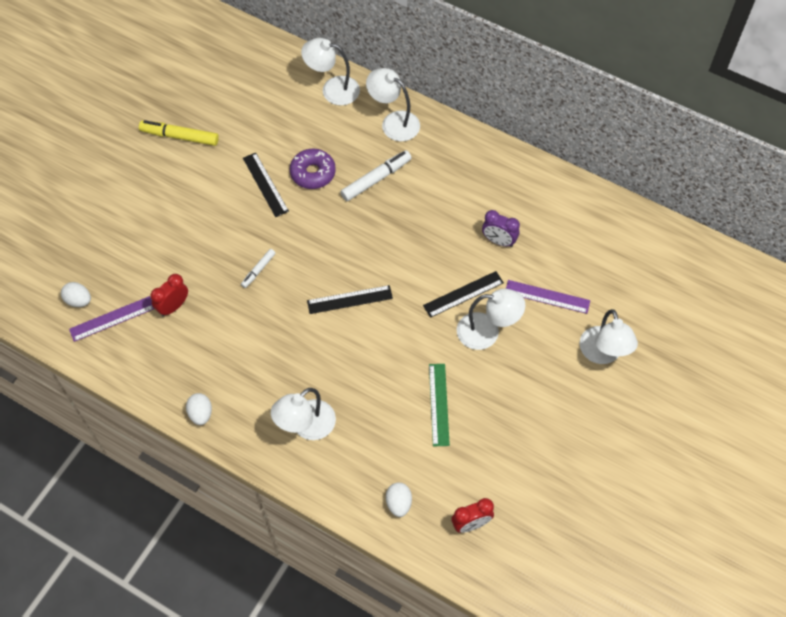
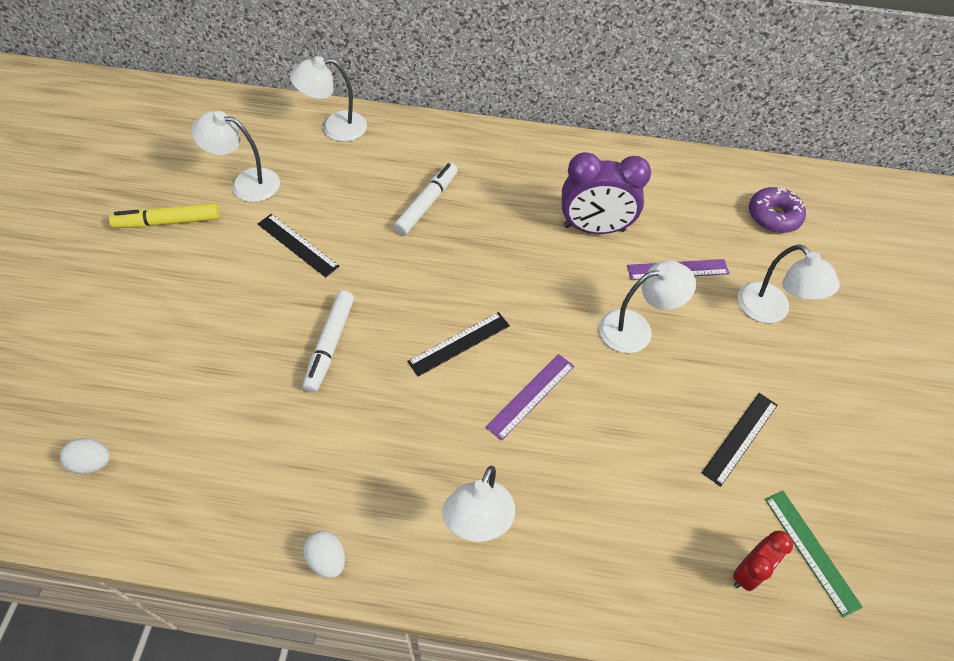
camera: 25 degrees left, 5 degrees down
purple ruler [69,296,154,342] -> purple ruler moved to [486,354,574,441]
red clock [151,274,188,317] -> none
white marker [241,249,276,288] -> white marker [303,290,354,393], size x1.75
purple donut [290,149,336,189] -> purple donut moved to [749,187,806,233]
white lamp [366,68,420,141] -> white lamp moved to [191,111,280,202]
white egg [386,482,412,517] -> none
black ruler [423,271,504,318] -> black ruler moved to [702,393,778,487]
green ruler [429,364,450,446] -> green ruler moved to [765,491,863,618]
purple clock [482,210,520,247] -> purple clock [562,152,651,234], size x1.79

